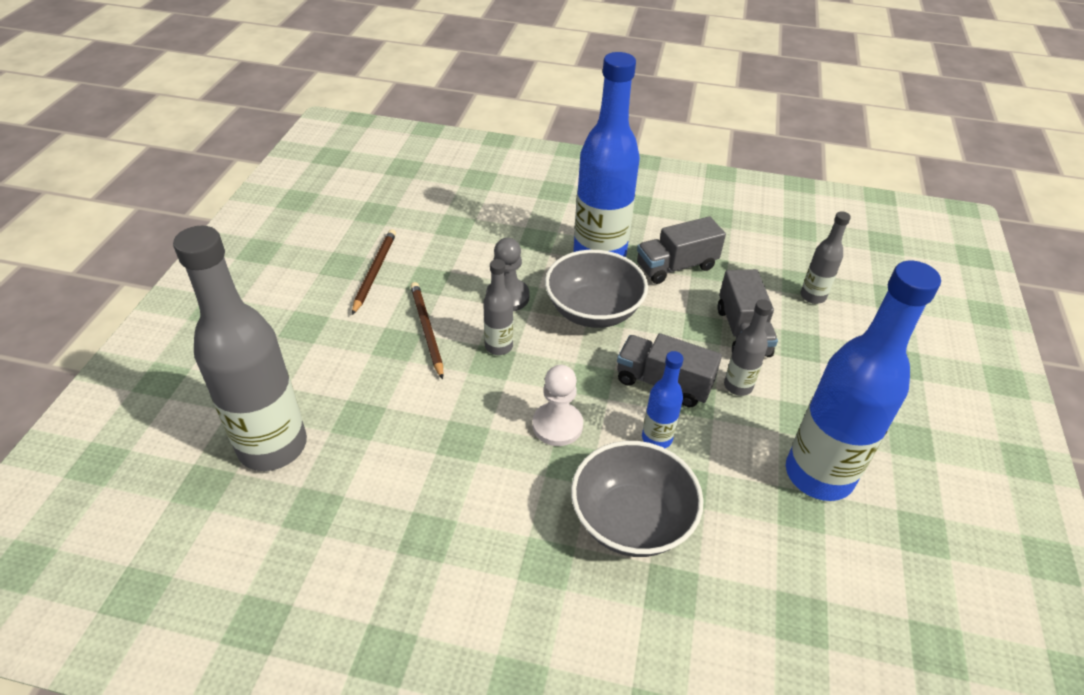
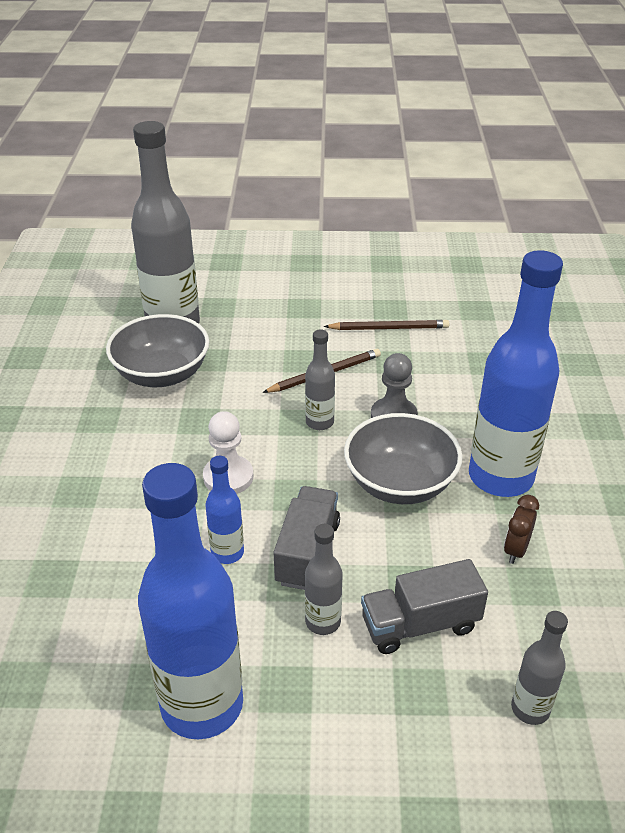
camera: 80 degrees right, 5 degrees down
grey bowl [571,441,704,557] -> grey bowl moved to [106,314,209,387]
grey truck [637,216,726,284] -> brown clock [504,495,539,564]

